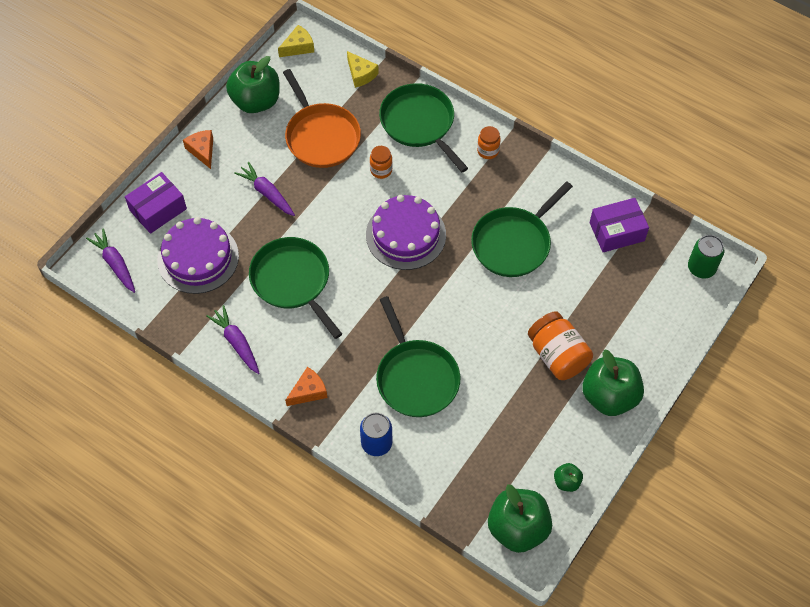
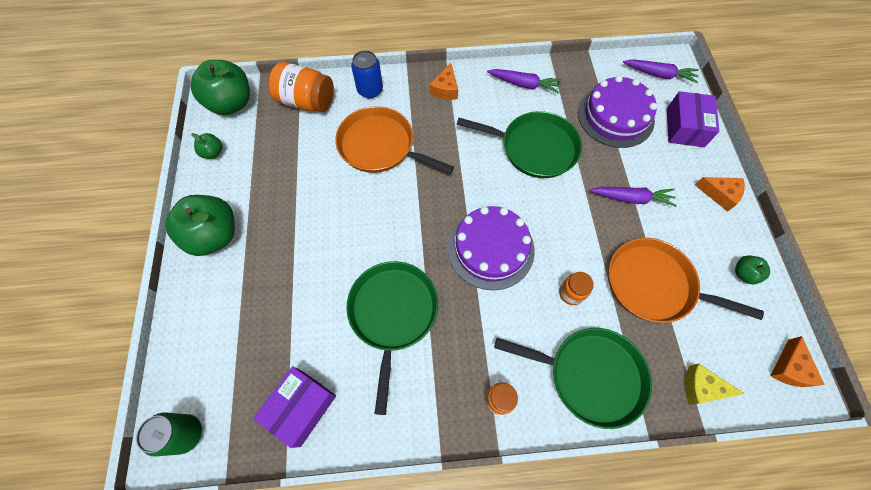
camera: 140 degrees right, 5 degrees up
green apple [226,56,280,113] -> green apple [735,256,770,284], size x0.46
yellow cheese [278,25,314,57] -> orange cheese [770,336,825,387]
green pan [376,296,460,417] -> orange pan [335,106,454,174]
orange jar [528,311,593,380] -> orange jar moved to [268,62,334,112]

